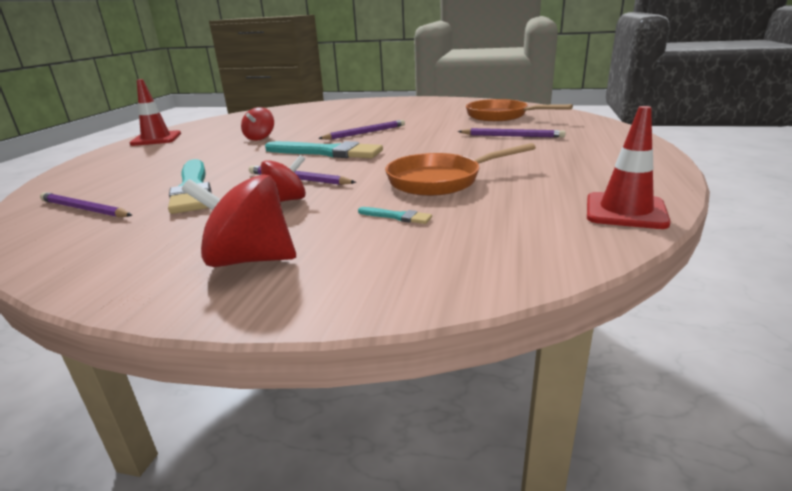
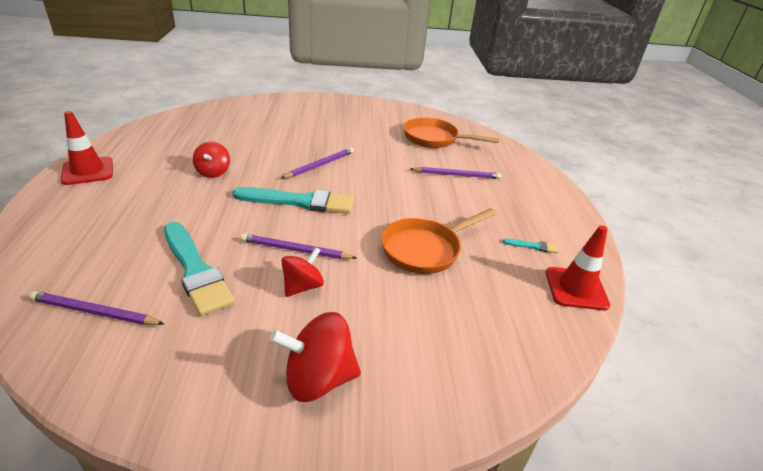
camera: 20 degrees left, 10 degrees up
turquoise brush [358,207,432,224] -> turquoise brush moved to [503,238,559,253]

